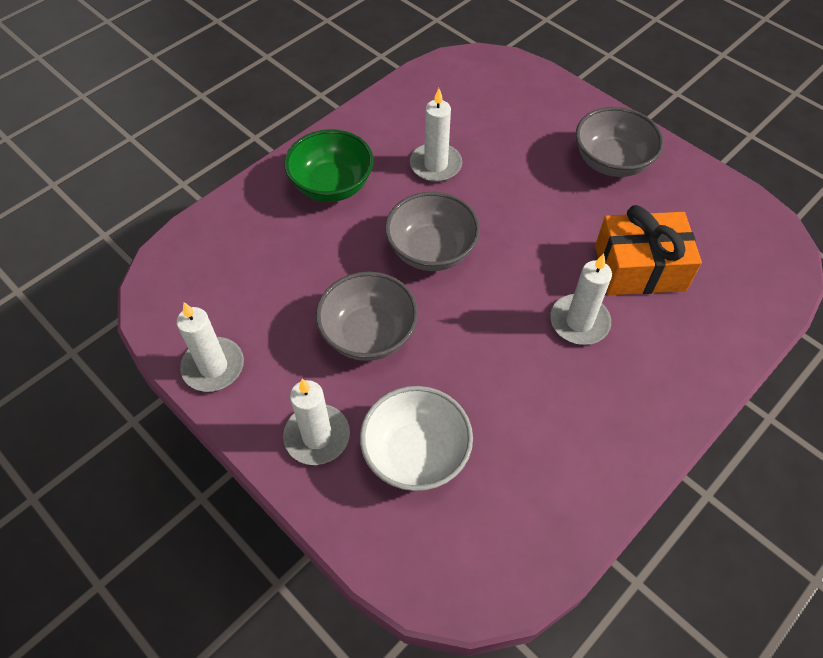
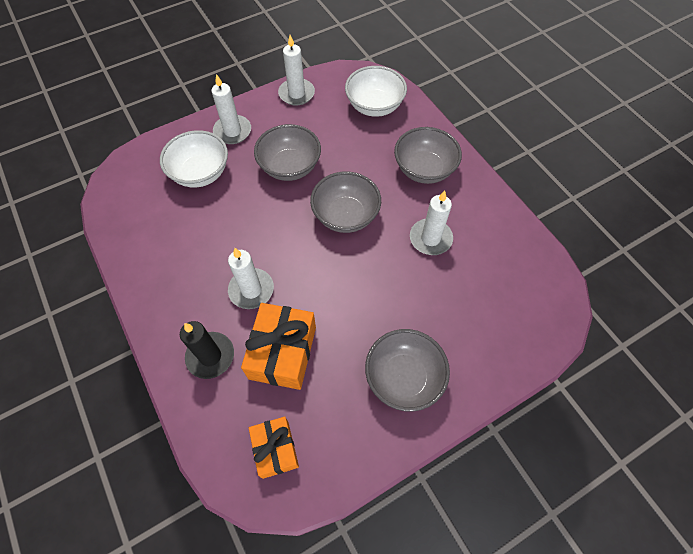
camera: 105 degrees right, 5 degrees up
green bowl [284,129,374,202] -> grey bowl [394,127,462,184]
none -> black candle [180,321,234,379]
none -> orange gift [249,416,299,479]
none -> white bowl [345,66,407,117]

